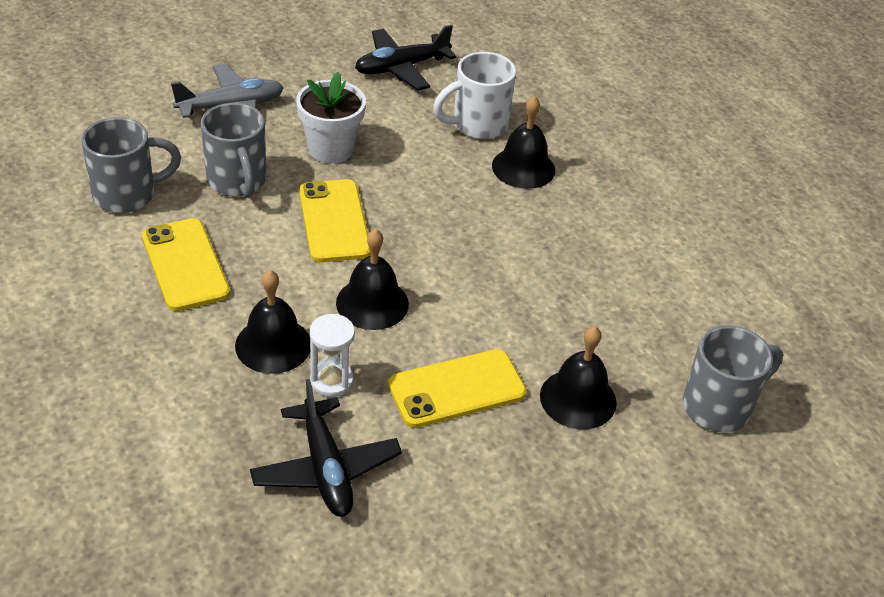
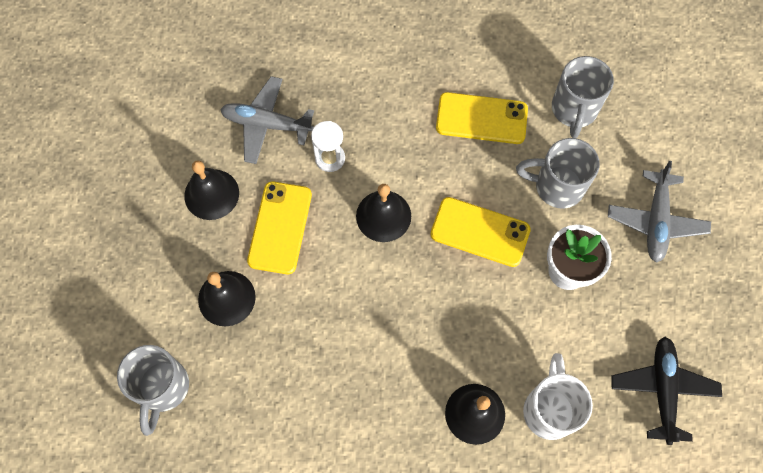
camera: 125 degrees right, 25 degrees up
black bell [235,270,310,374] -> black bell moved to [184,160,239,220]
black plane [250,379,402,517] -> grey plane [220,76,314,164]

